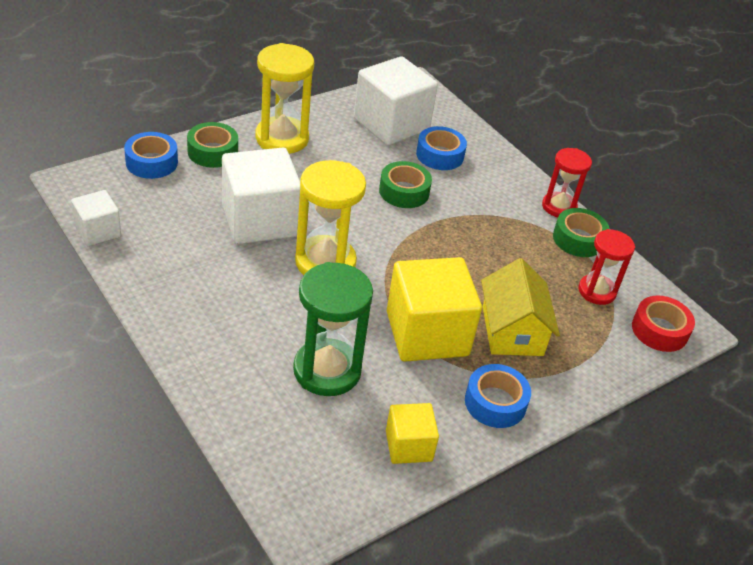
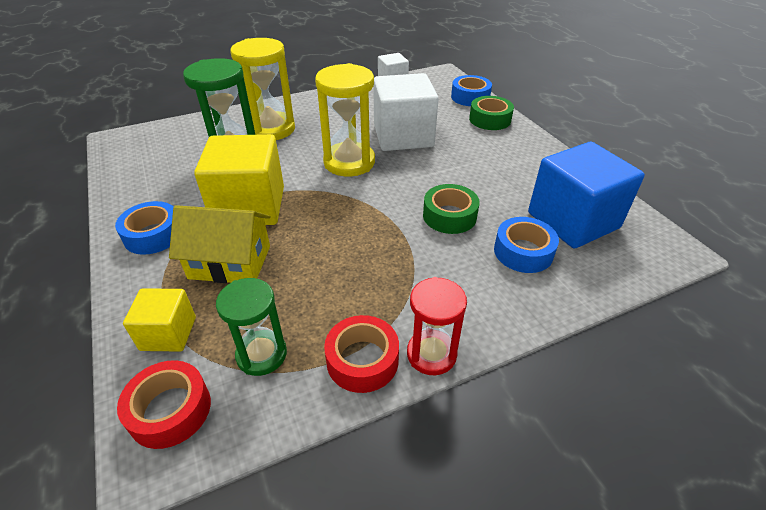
camera: 105 degrees right, 0 degrees up
yellow hourglass [255,43,314,154] -> yellow hourglass moved to [230,38,295,140]
white cube [354,56,438,146] -> blue cube [528,142,645,249]
yellow cube [386,403,439,464] -> yellow cube moved to [123,288,196,352]
green tape [553,208,609,257] -> red tape [324,315,399,393]
red hourglass [579,229,635,305] -> green hourglass [216,278,287,376]

